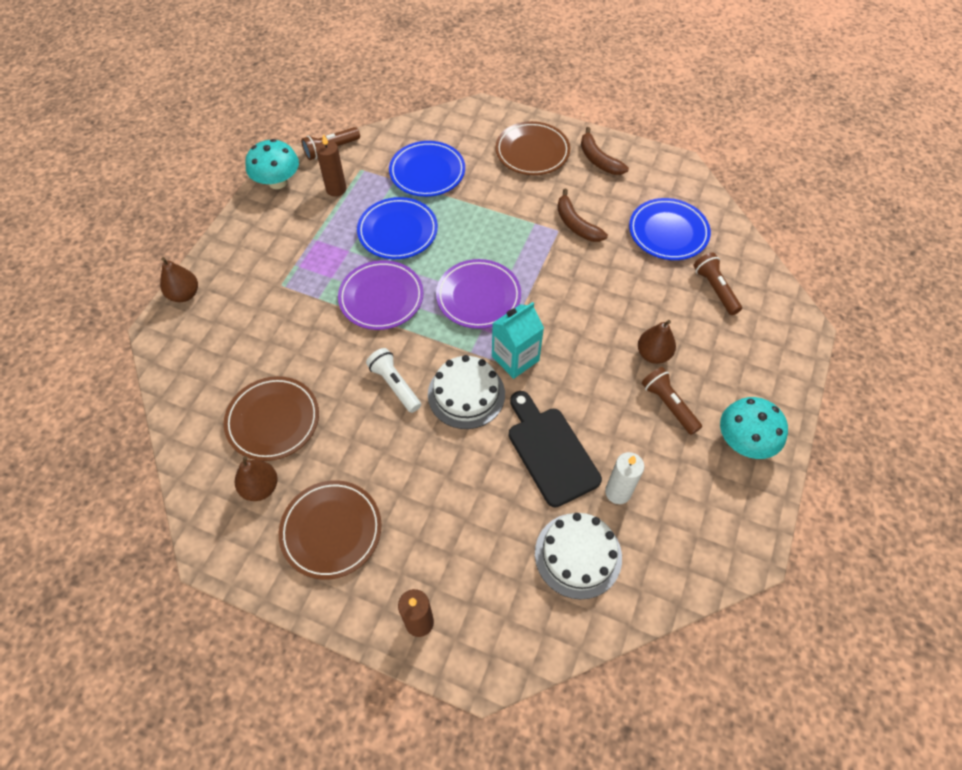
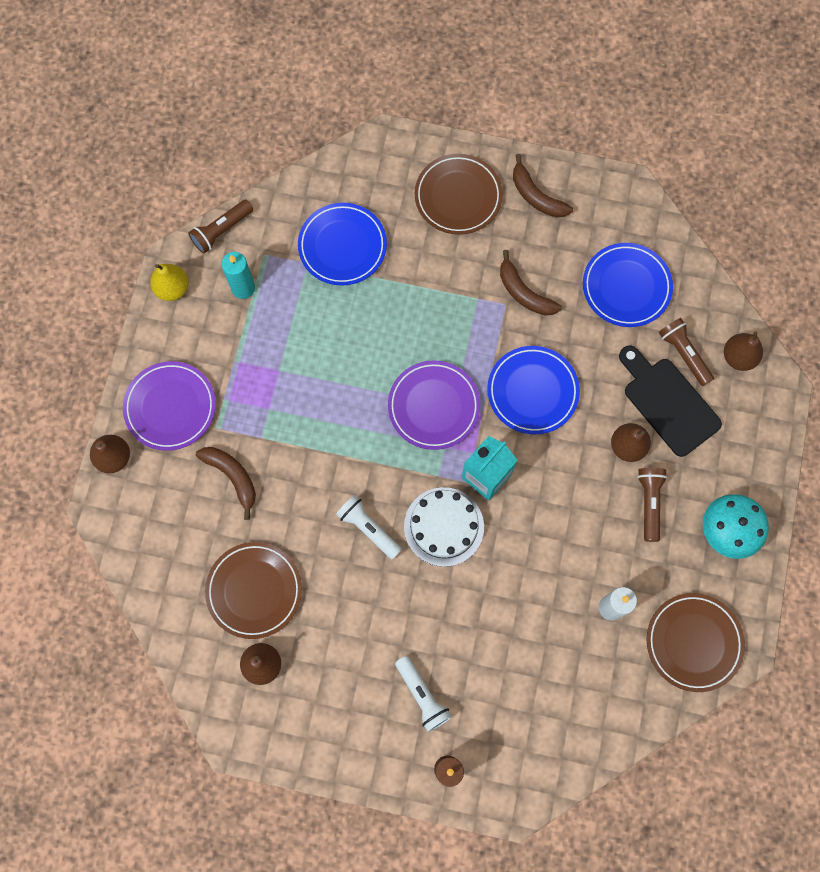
camera: 10 degrees left, 15 degrees up
turquoise mushroom [245,139,299,189] -> yellow pear [150,264,189,301]
brown plate [279,480,382,579] -> brown plate moved to [647,593,745,692]
brown candle [316,134,346,197] -> turquoise candle [221,252,255,299]
purple plate [338,260,424,330] -> purple plate moved to [123,361,216,451]
blue plate [357,197,438,259] -> blue plate moved to [487,346,580,434]
black cutting board [509,391,602,507] -> black cutting board moved to [619,345,722,457]
white cake [535,513,622,600] -> none
brown flashlight [642,367,702,435] -> brown flashlight turned 45 degrees clockwise [637,468,667,542]
none -> brown banana [196,447,256,520]
none -> white flashlight [395,656,452,732]
none -> brown pear [724,331,763,371]

